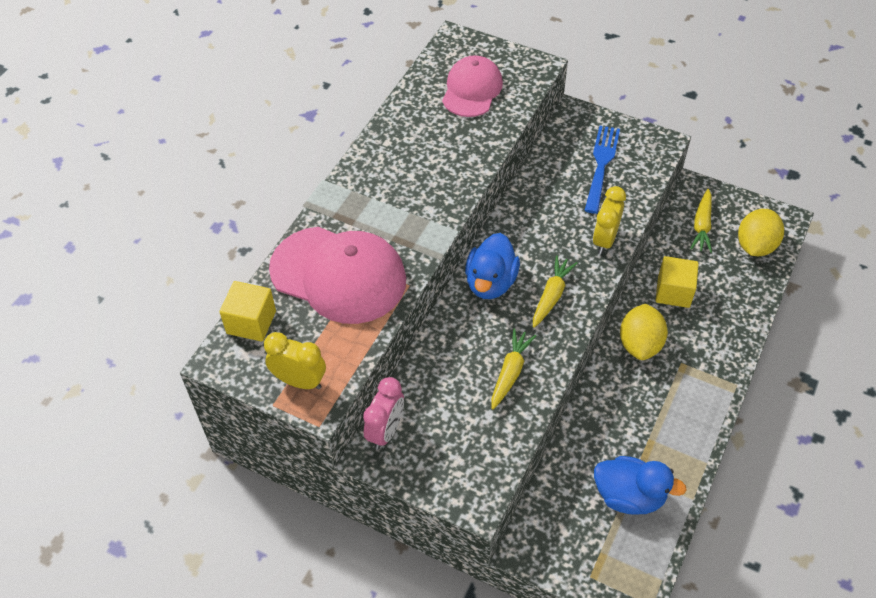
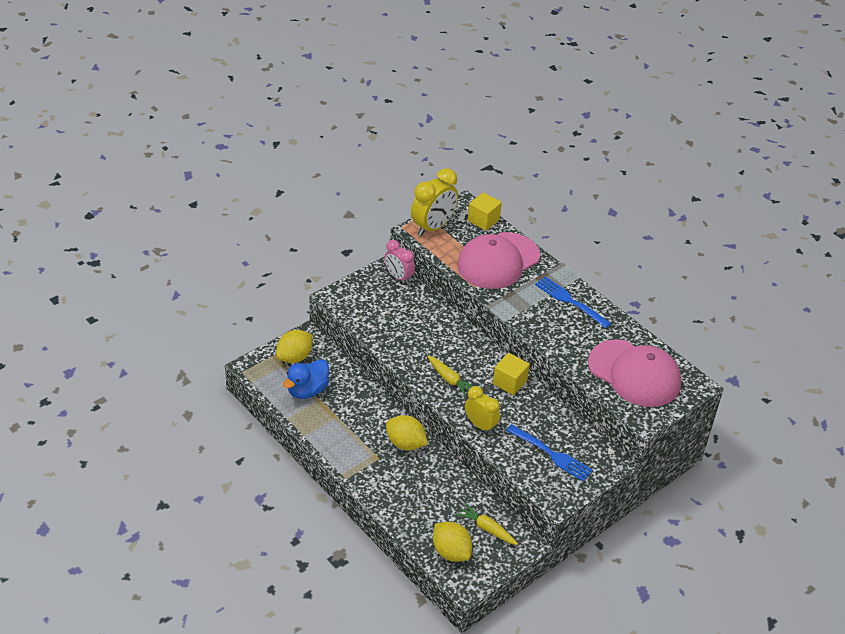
camera: 110 degrees right, 10 degrees down
yellow clock [264,332,326,389] -> yellow clock [411,168,458,236], size x1.54
pink cap [442,55,503,117] -> pink cap [588,339,681,407], size x1.58
blue duck [465,233,520,299] -> none
yellow carrot [491,328,536,410] -> none
yellow cube [655,256,699,308] -> yellow cube moved to [493,353,530,395]
none -> yellow lemon [276,330,313,363]
none -> blue fork [535,276,611,329]

